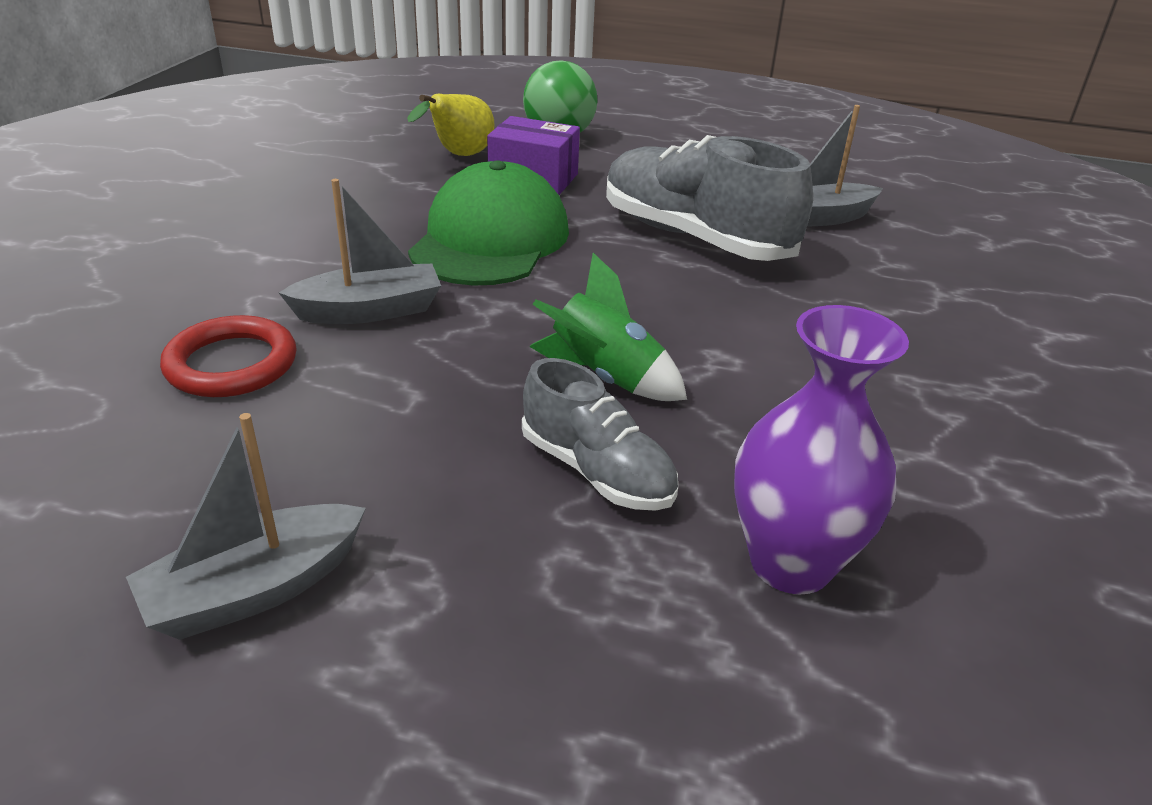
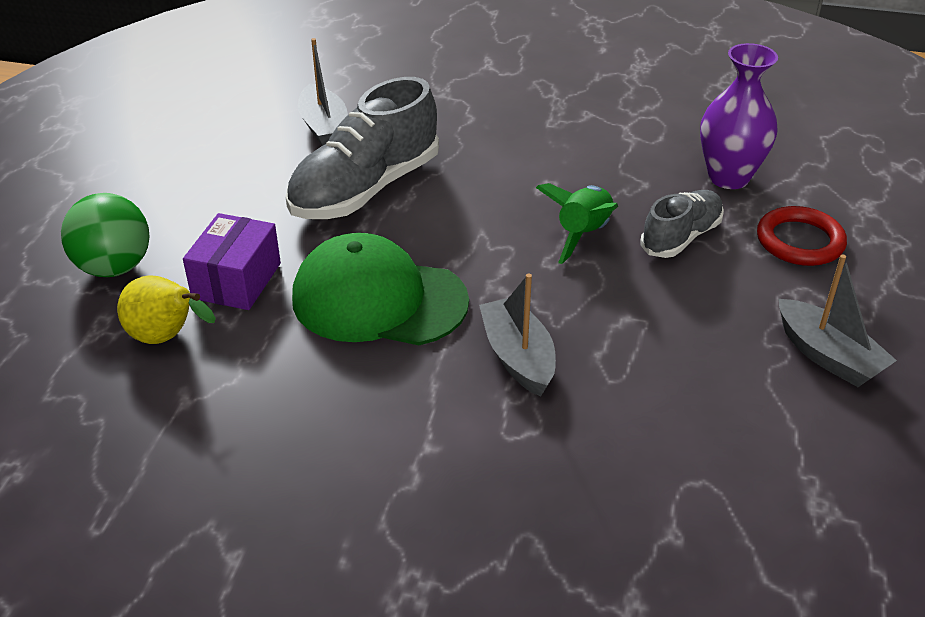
camera: 90 degrees left, 5 degrees up
red ring [160,315,297,397] -> red ring moved to [757,206,847,266]

